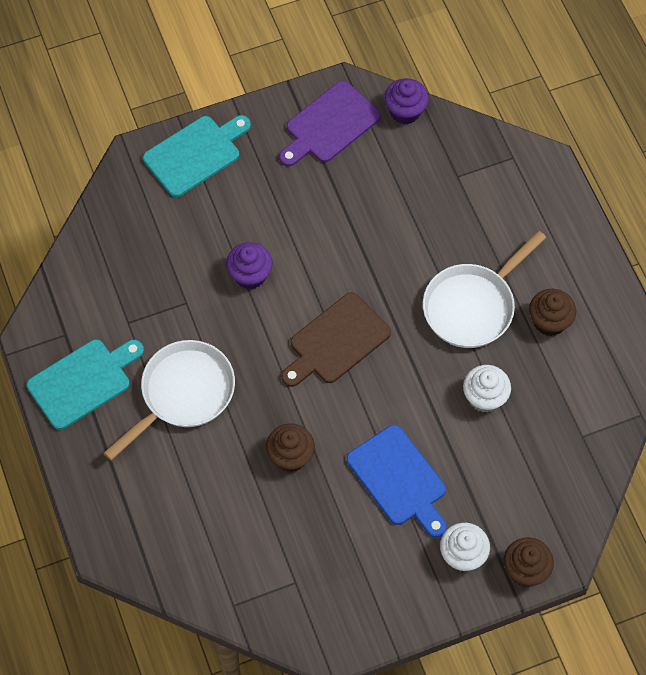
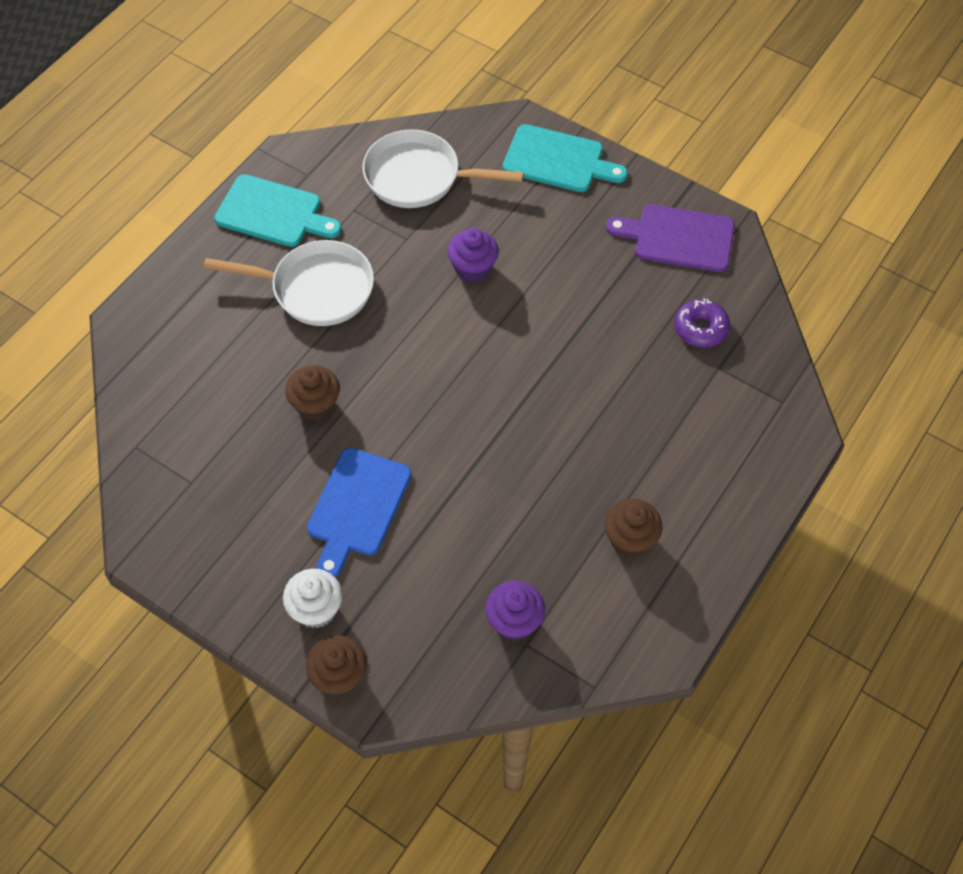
camera: 55 degrees right, 5 degrees down
brown cutting board [281,292,391,387] -> none
purple cupcake [384,78,429,124] -> purple cupcake moved to [485,581,545,640]
white pan [423,231,546,348] -> white pan moved to [362,129,524,208]
white cupcake [463,365,511,413] -> none
none -> purple donut [674,298,730,348]

